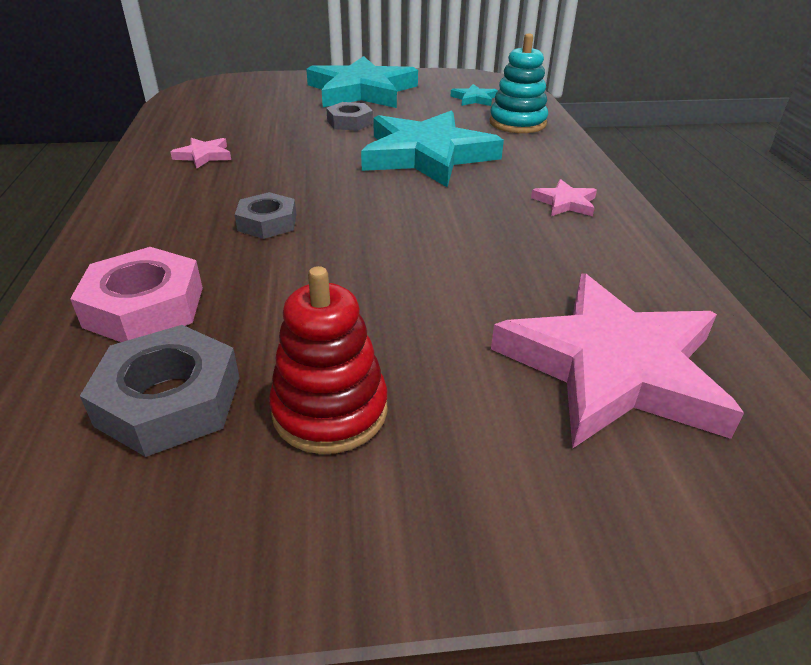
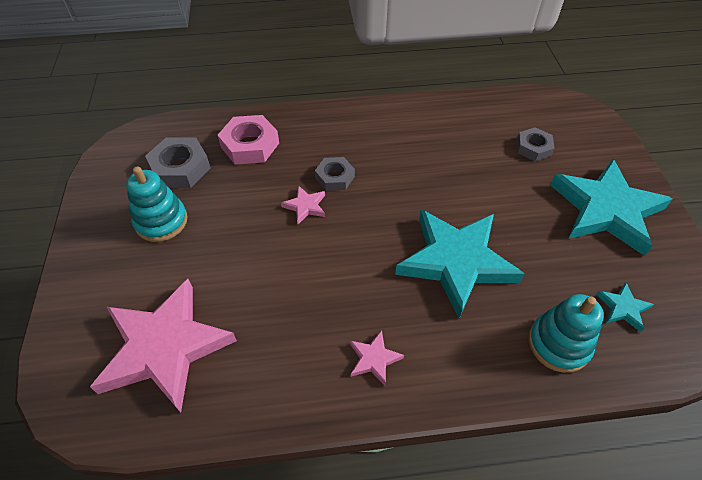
camera: 90 degrees right, 15 degrees up
pink star [170,138,231,169] -> pink star moved to [281,185,325,224]
red stacking toy [269,266,388,454] -> turquoise stacking toy [126,166,188,242]
grey nut [326,102,373,131] -> grey nut moved to [517,127,555,161]

